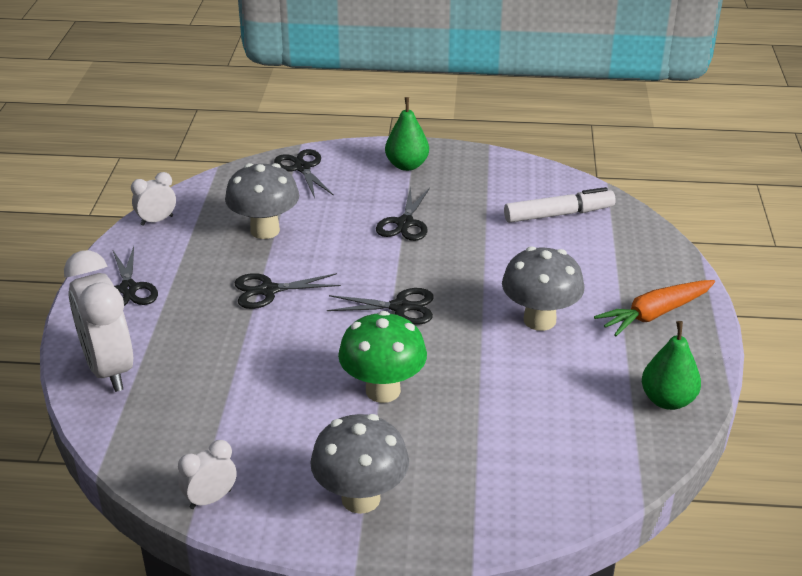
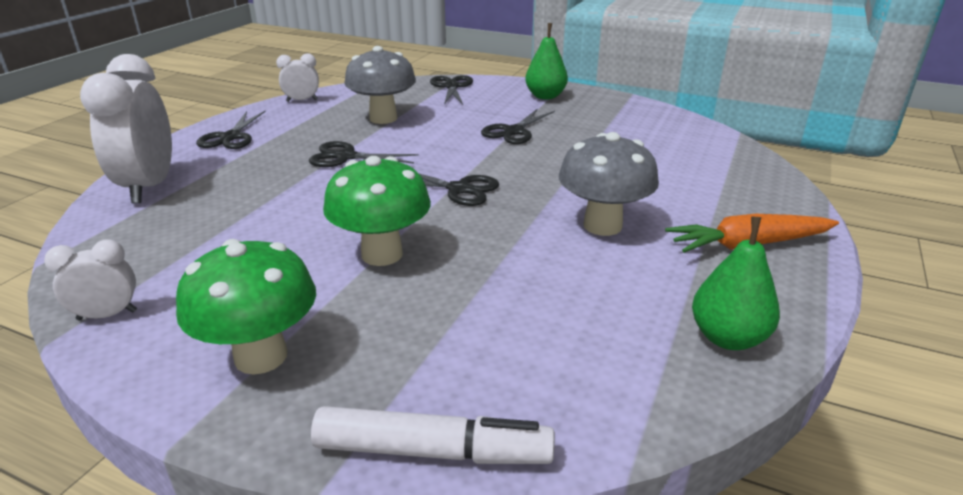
camera: 20 degrees right, 5 degrees down
grey mushroom [310,414,409,514] -> green mushroom [176,239,316,375]
white marker [504,187,616,223] -> white marker moved to [311,406,555,464]

